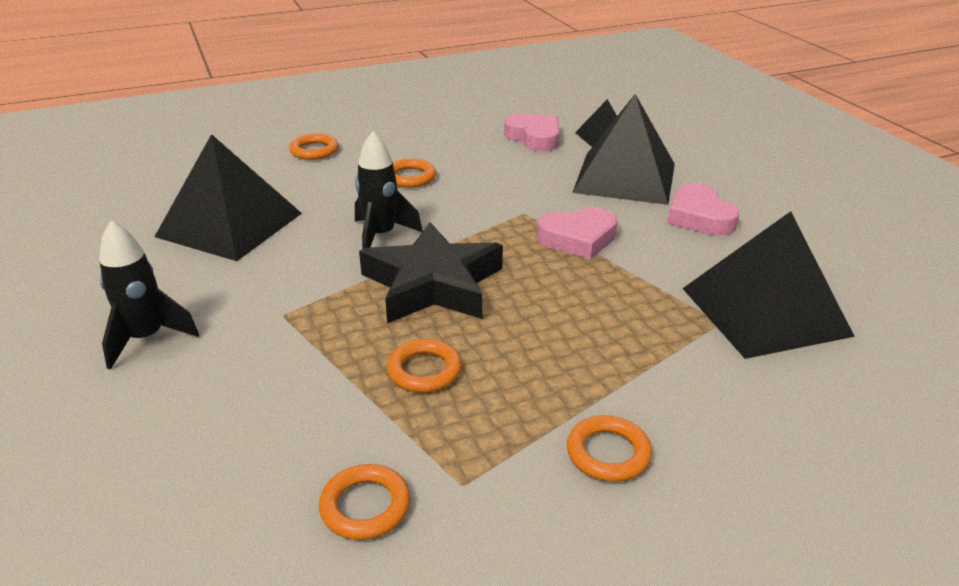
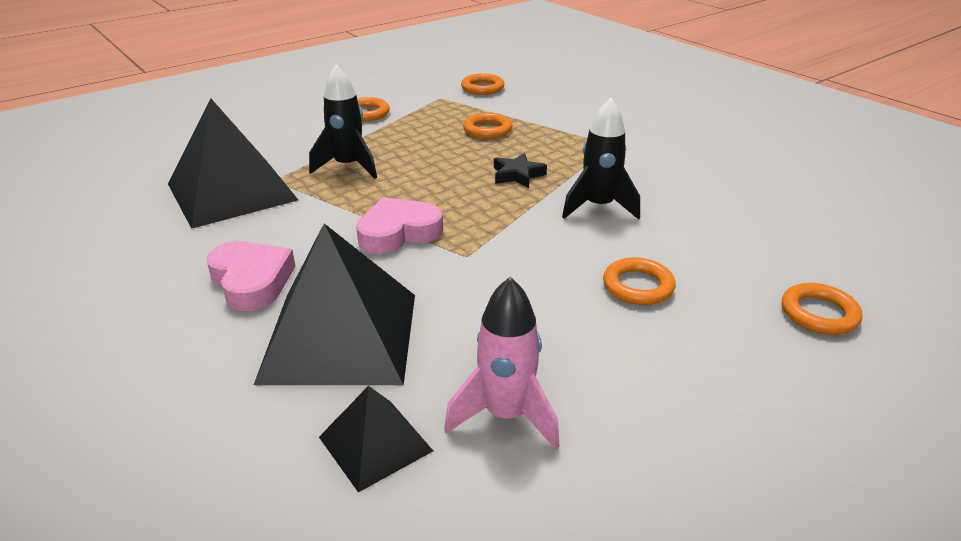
camera: 165 degrees right, 0 degrees up
black rocket [99,221,199,370] -> black rocket moved to [309,64,377,179]
black pyramid [154,134,302,261] -> none
black star [359,222,503,323] -> black star [494,153,547,188], size x0.44
pink heart [504,114,559,152] -> pink rocket [444,277,560,450]

